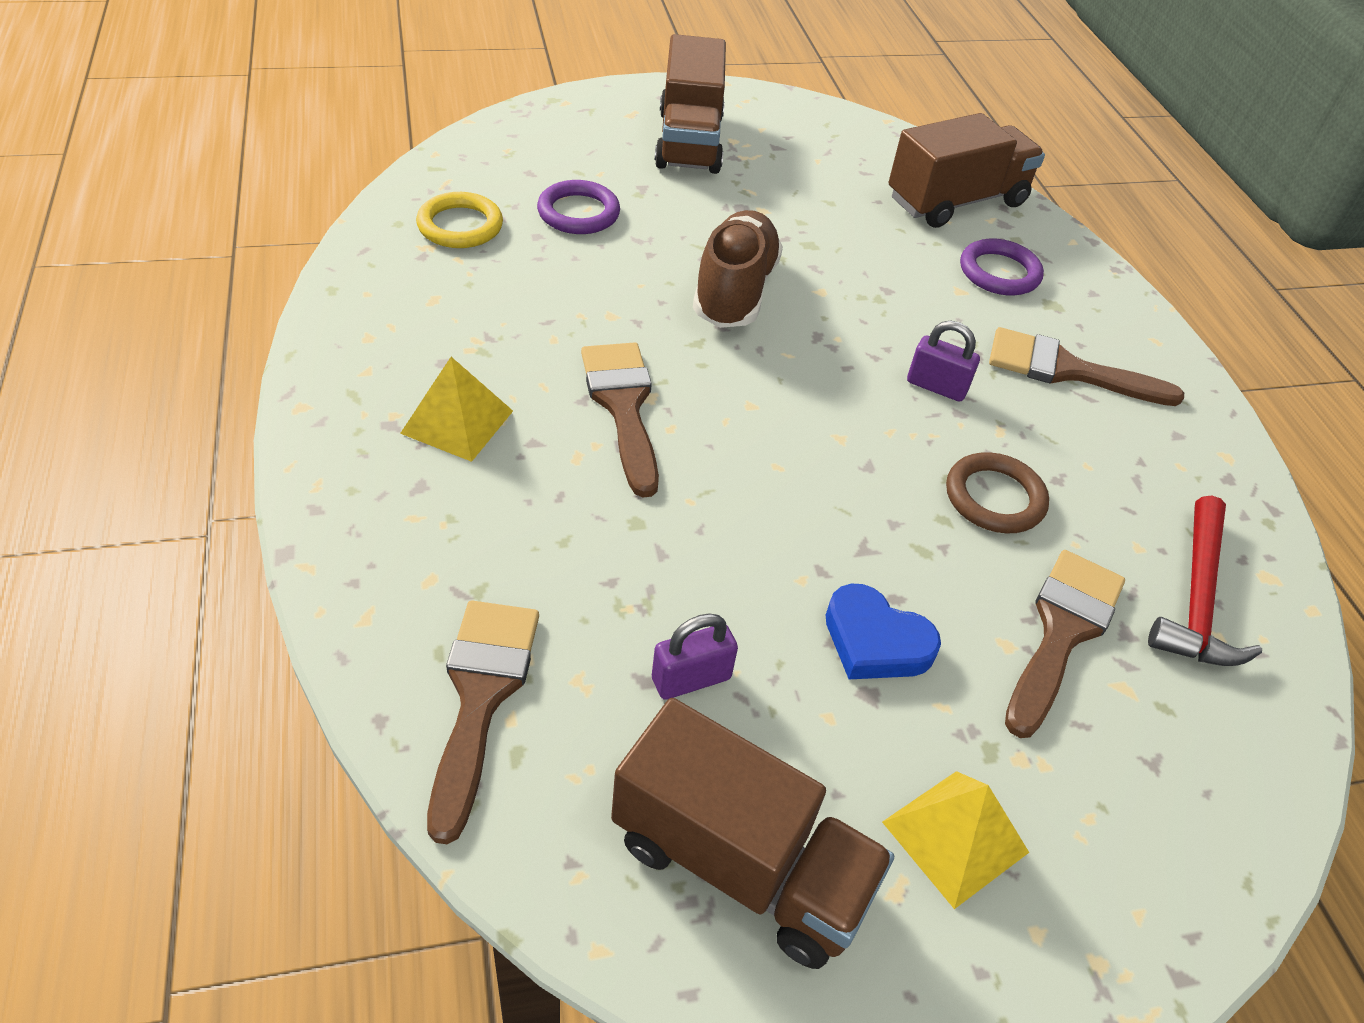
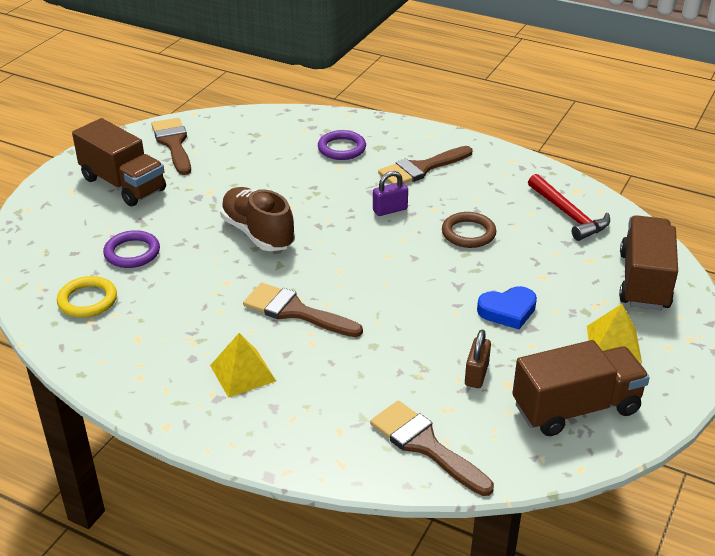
camera: 45 degrees left, 10 degrees down
purple padlock [652,613,738,700] -> brown padlock [465,329,491,388]
brown truck [889,113,1045,228] -> brown truck moved to [619,215,678,310]
brown brush [1005,550,1125,738] -> brown brush moved to [151,118,191,175]

